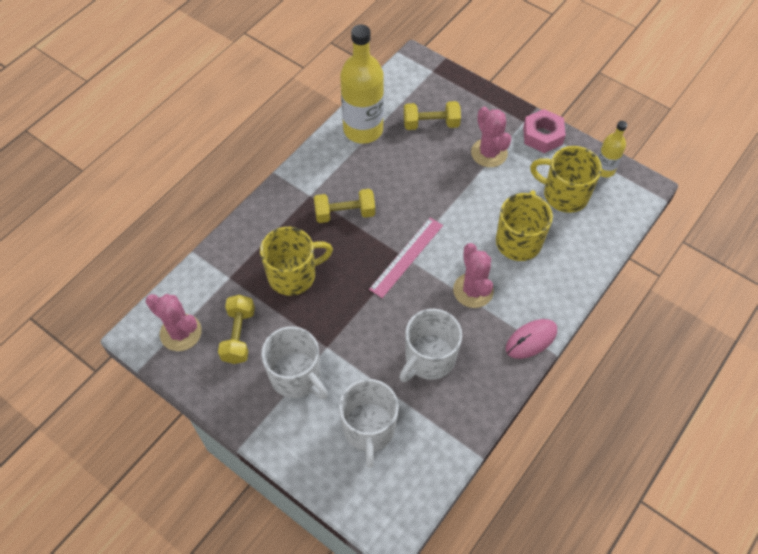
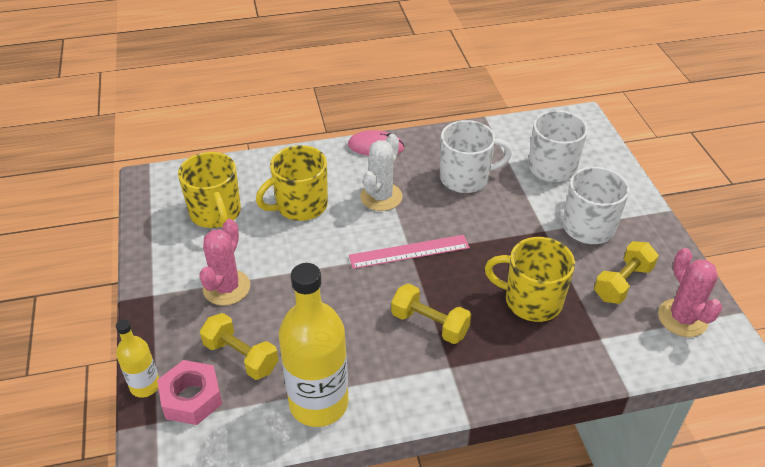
camera: 140 degrees left, 15 degrees down
pink cactus [453,243,494,308] -> white cactus [360,134,402,211]
pink nut [523,109,566,153] -> pink nut moved to [157,360,222,425]
yellow bottle [598,121,627,177] -> yellow bottle moved to [116,319,159,397]

